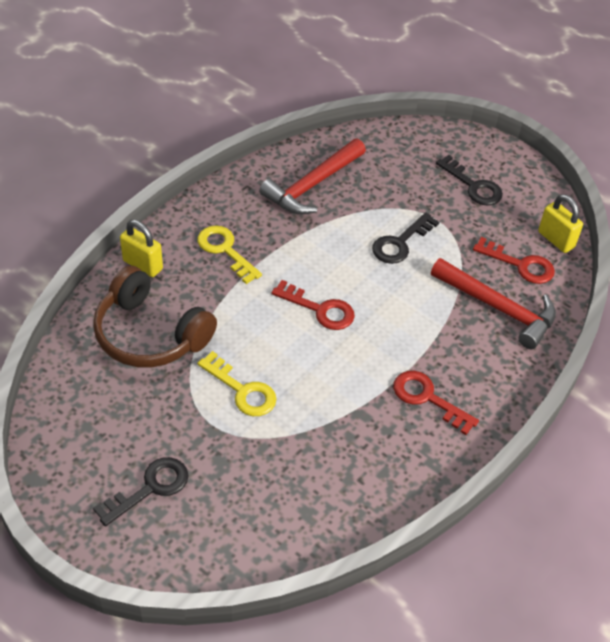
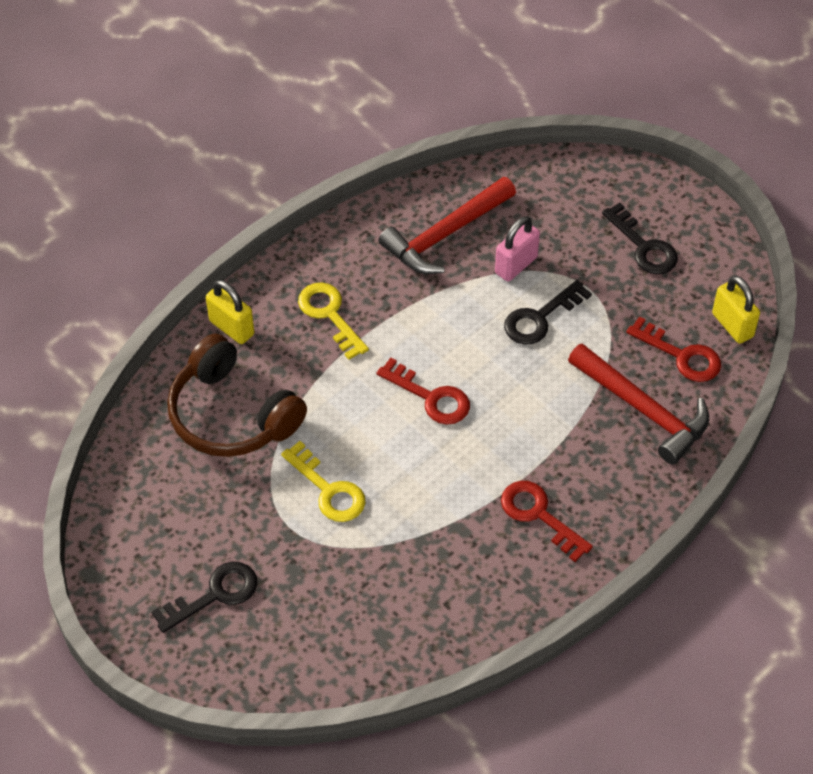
camera: 10 degrees right, 5 degrees up
none -> pink padlock [495,216,540,282]

